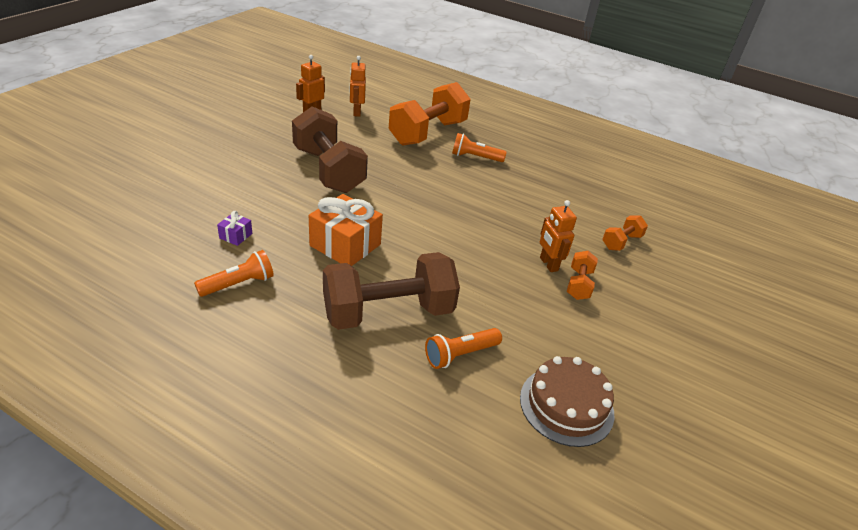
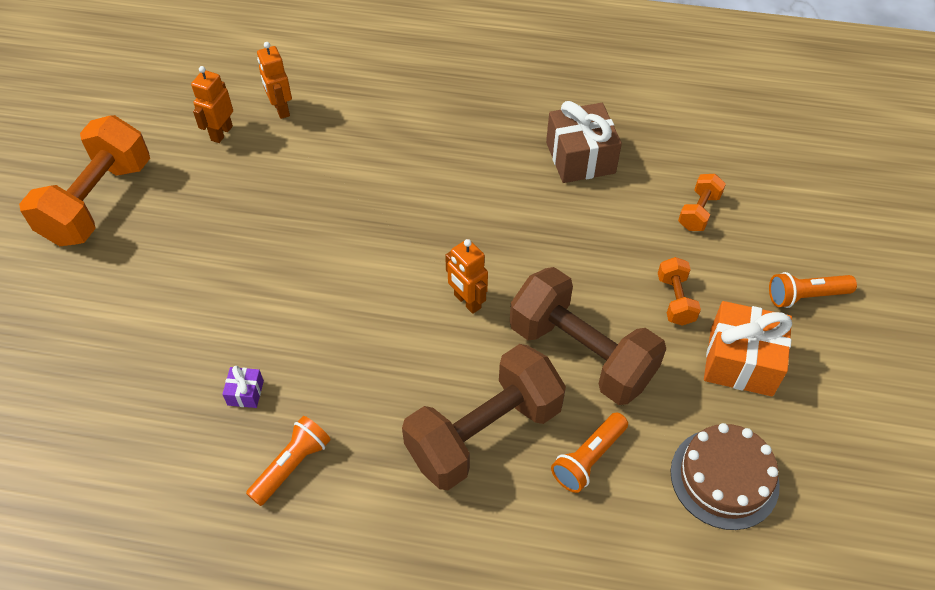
camera: 15 degrees left, 15 degrees up
brown dumbbell [292,106,368,193] -> brown dumbbell moved to [510,267,666,405]
orange gift [309,194,383,266] -> orange gift moved to [704,301,792,396]
orange dumbbell [389,82,471,146] -> orange dumbbell moved to [19,115,150,246]
orange flashlight [452,133,507,162] -> orange flashlight moved to [769,272,857,308]
orange robot [540,200,577,272] -> orange robot moved to [445,239,488,314]
none -> brown gift [546,101,622,183]

